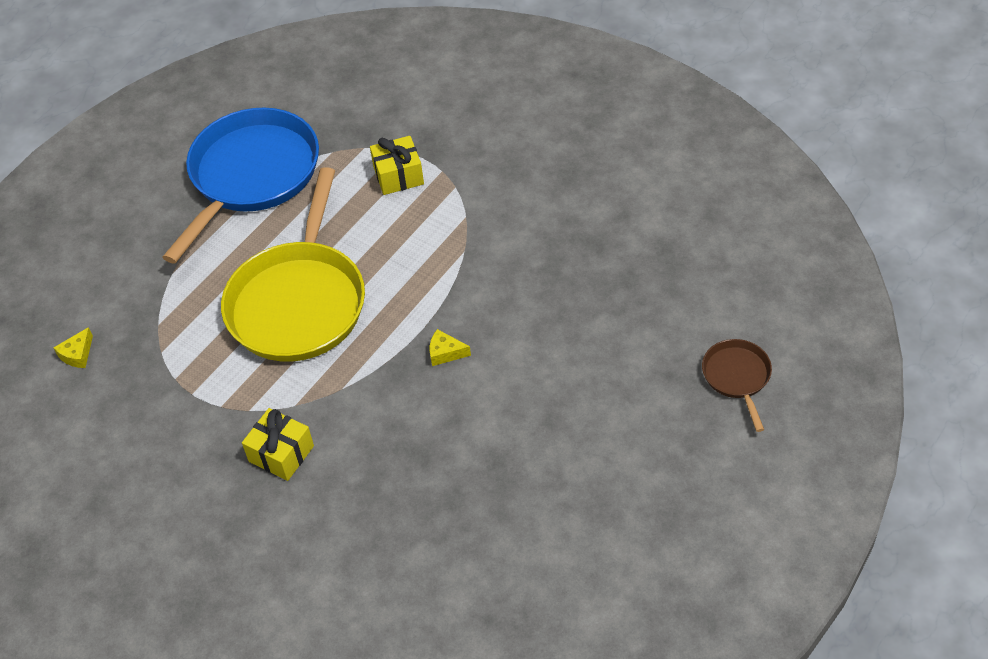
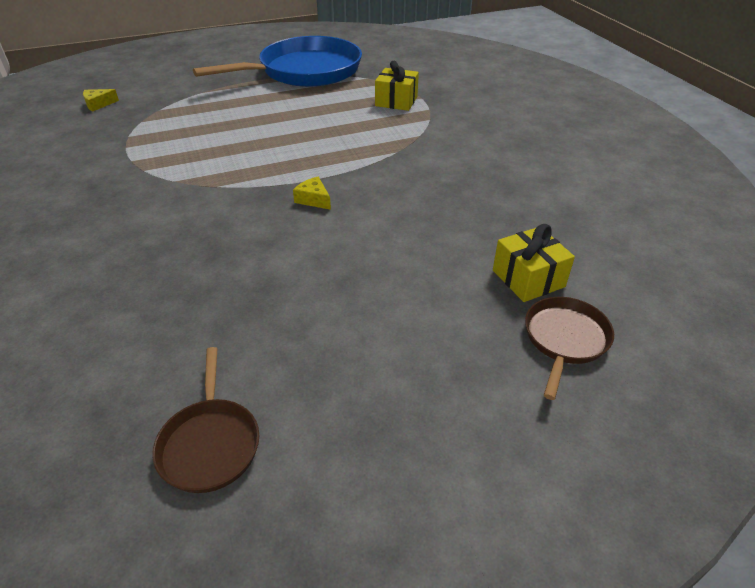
camera: 30 degrees right, 10 degrees down
yellow pan [221,167,365,362] -> none
yellow gift [242,408,314,481] -> yellow gift moved to [493,224,575,302]
none -> brown pan [152,347,259,493]

